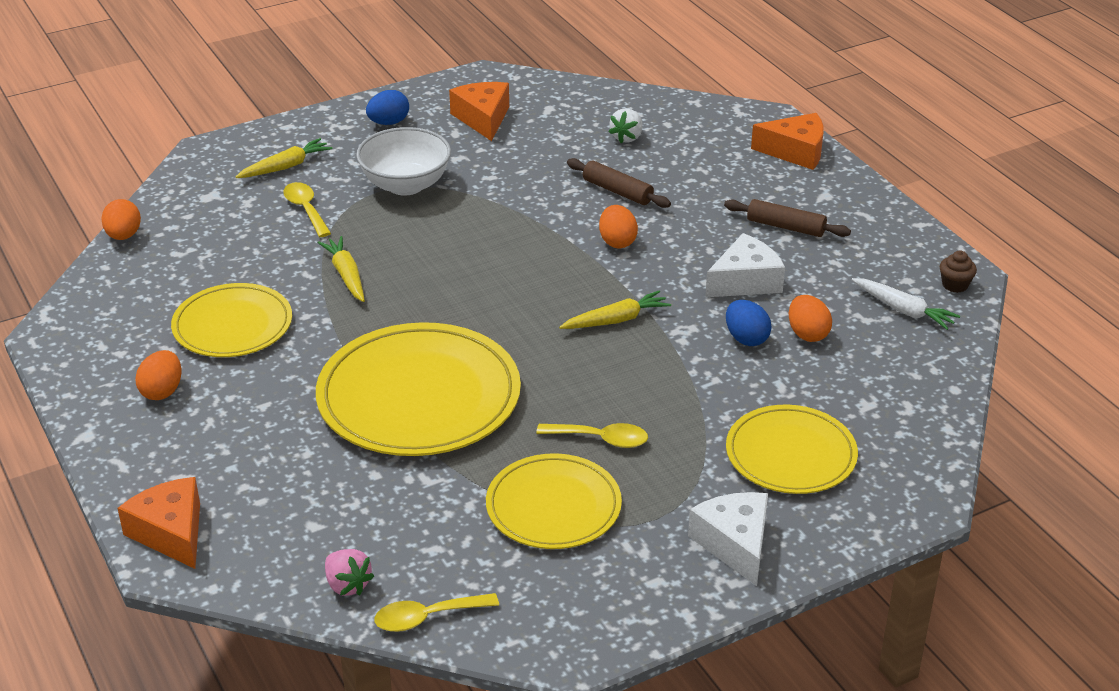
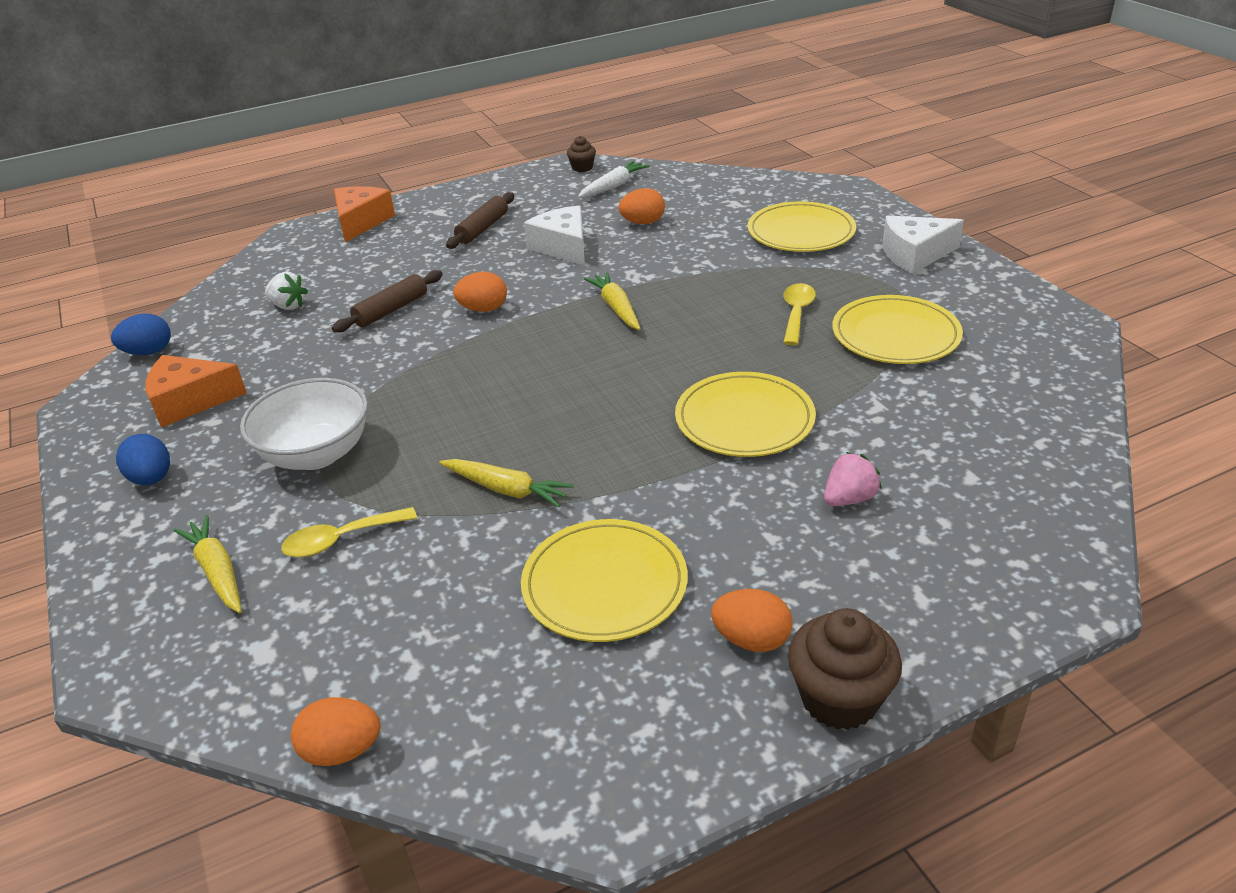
camera: 85 degrees left, 0 degrees up
orange cheese [117,477,200,569] -> none
yellow plate [316,322,521,456] -> yellow plate [675,372,816,457], size x0.62
yellow carrot [318,236,365,302] -> yellow carrot turned 135 degrees counterclockwise [439,459,574,507]
pink strawberry [325,549,374,596] -> pink strawberry moved to [824,452,882,506]
yellow spoon [374,593,499,632] -> none
blue egg [726,300,772,346] -> blue egg moved to [111,314,171,355]
none -> brown cupcake [788,608,902,730]

